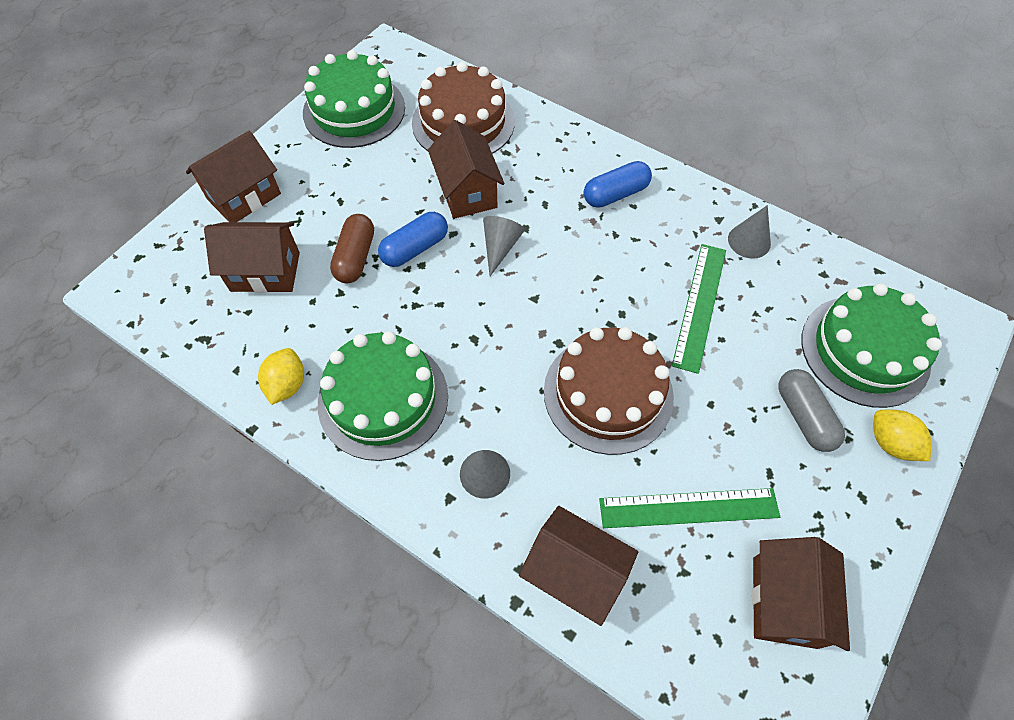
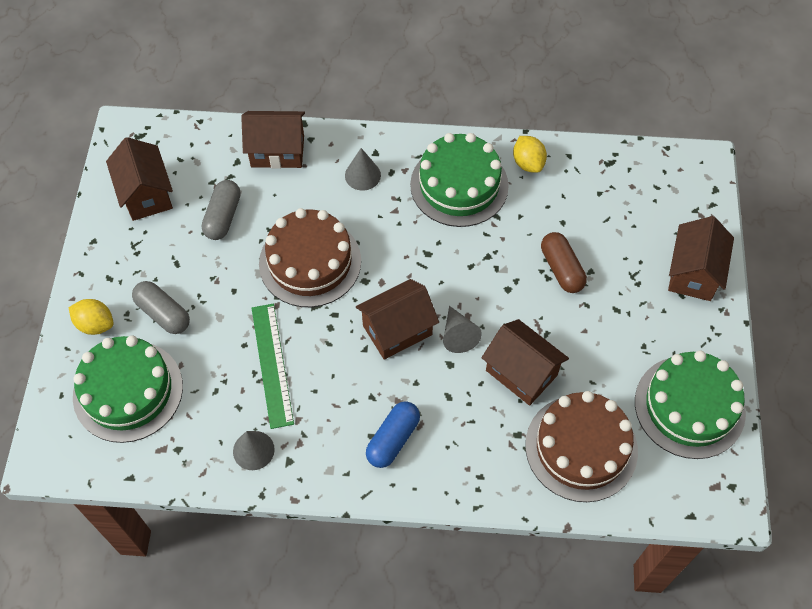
camera: 150 degrees right, 0 degrees up
brown house [204,222,300,293] -> brown house moved to [356,279,439,360]
blue capsule [378,212,448,267] -> none
green ruler [599,488,780,528] -> grey capsule [202,180,241,240]

